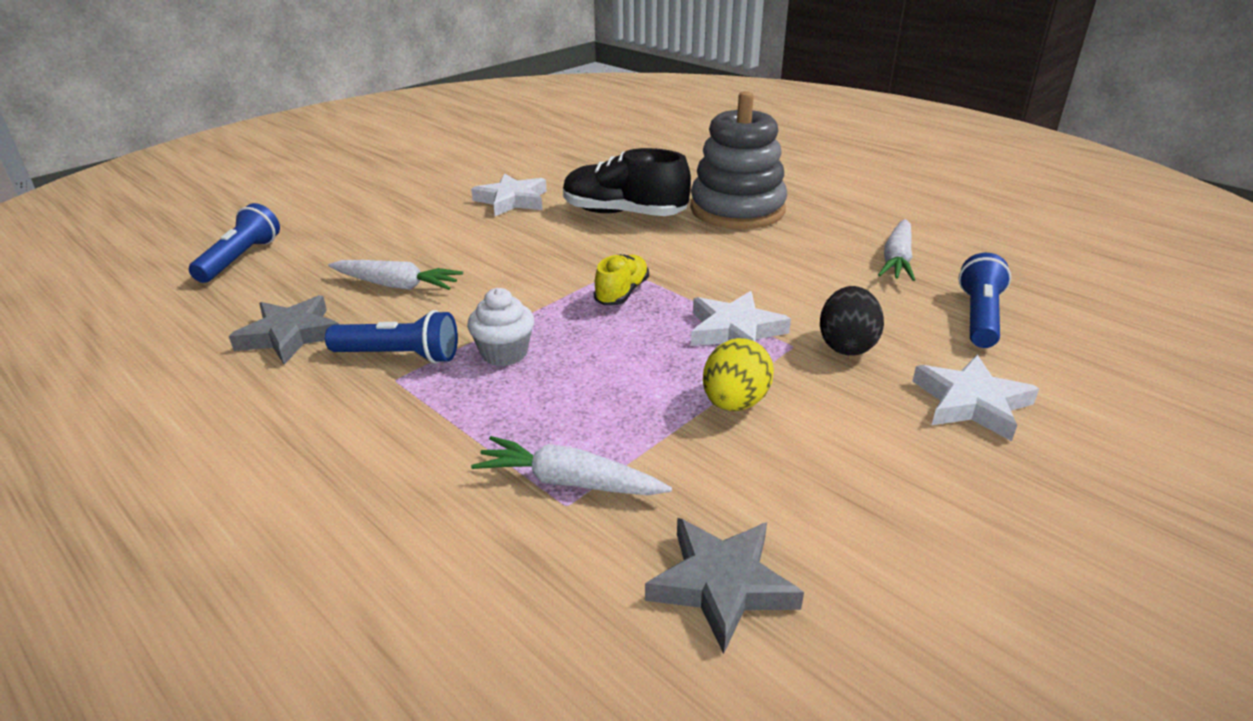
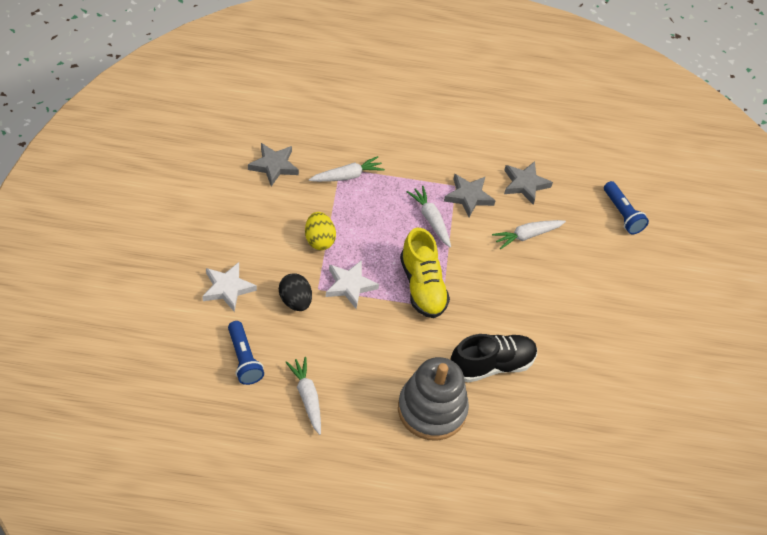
camera: 135 degrees right, 20 degrees up
blue flashlight [325,310,458,364] -> grey star [444,174,496,217]
white cupcake [467,288,534,366] -> white carrot [407,186,451,247]
white star [471,173,547,216] -> none
yellow shoe [594,254,649,305] -> yellow shoe [400,228,450,318], size x1.79

